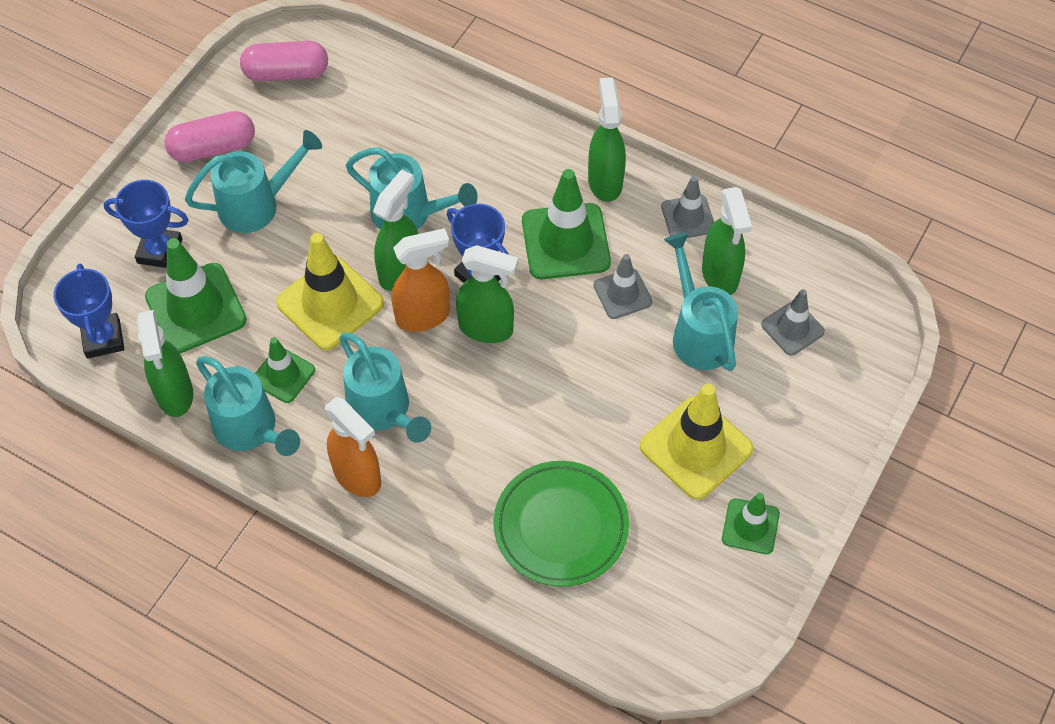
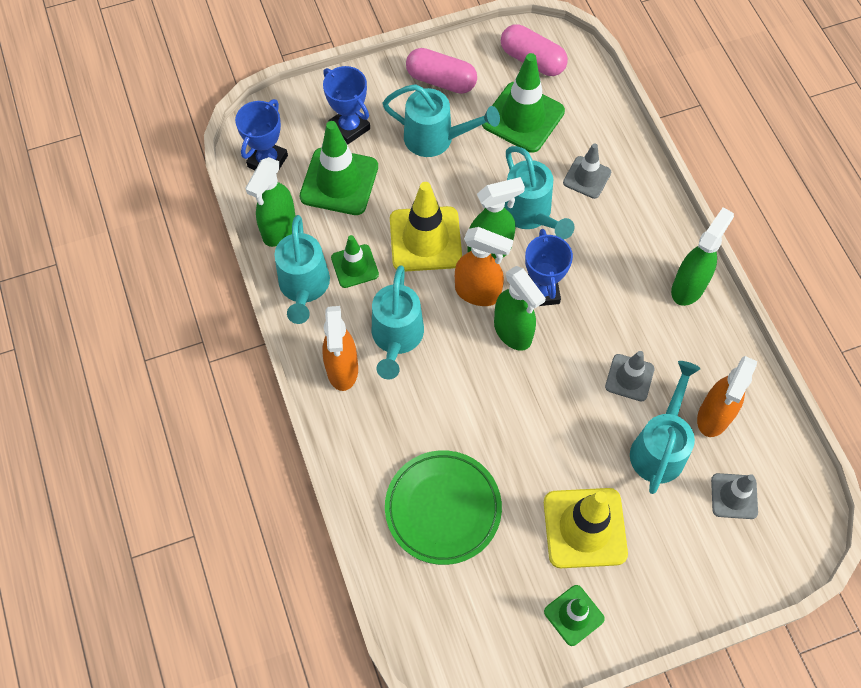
camera: 40 degrees right, 5 degrees up
green traffic cone [522,169,611,279] -> green traffic cone moved to [482,53,565,153]
grey traffic cone [661,176,714,238] -> grey traffic cone moved to [563,143,611,199]
green spray bottle [702,187,752,295] -> orange spray bottle [697,356,757,437]

